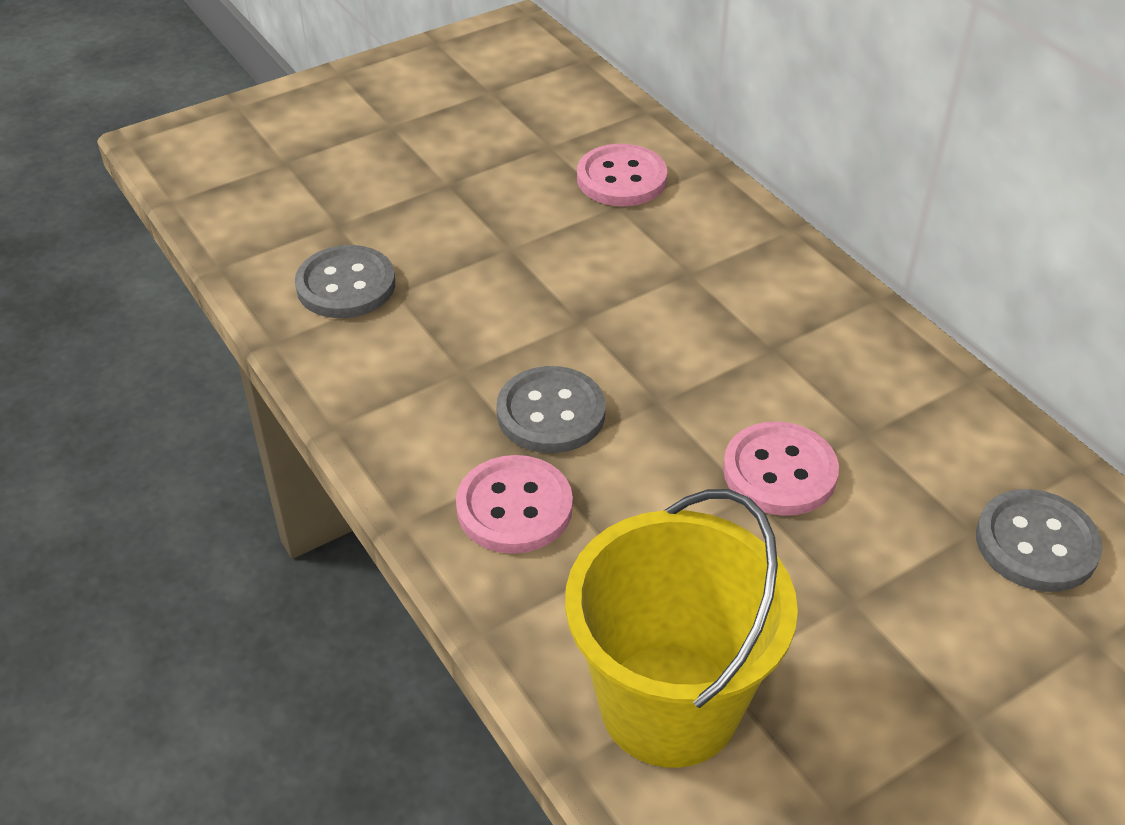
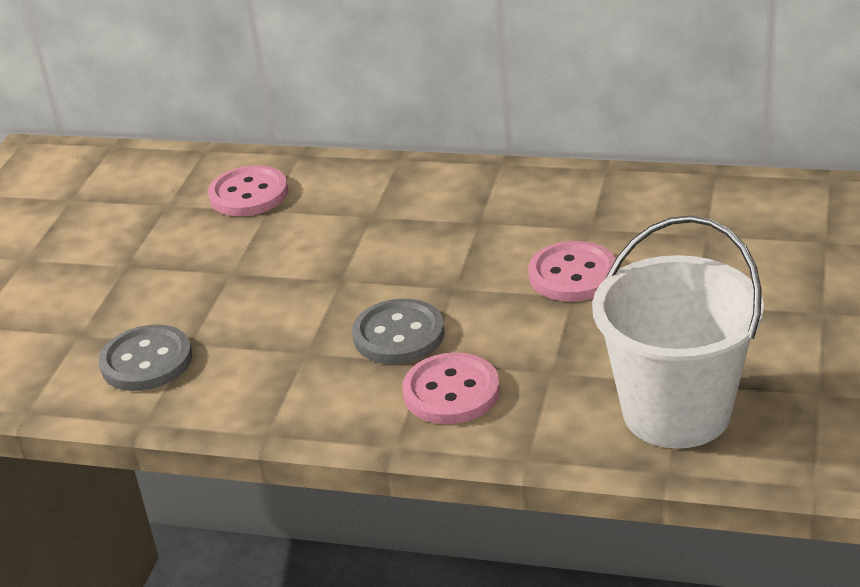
camera: 40 degrees left, 10 degrees down
yellow bucket [565,489,798,768] -> white bucket [592,215,764,448]
grey button [976,489,1103,592] -> none

